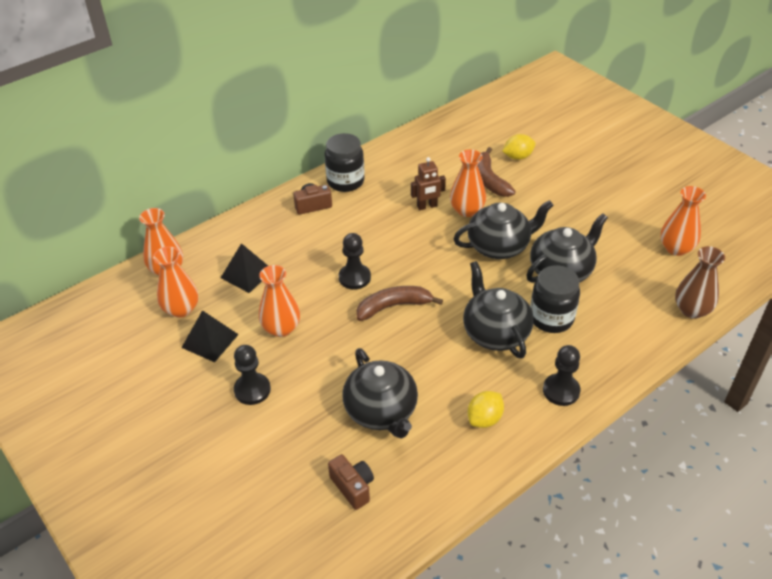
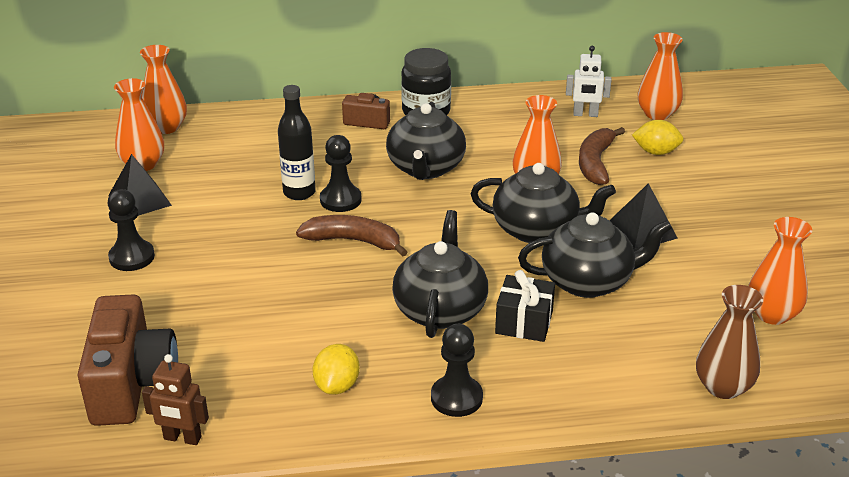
camera: 30 degrees right, 10 degrees down
black pyramid [221,243,268,293] -> black pyramid moved to [609,183,677,249]
orange vase [259,265,300,337] -> orange vase moved to [638,32,683,120]
brown camera [328,454,374,510] -> brown camera [78,295,178,426], size x1.91
black teapot [342,348,418,439] -> black teapot moved to [386,102,466,180]
brown robot [411,157,446,210] -> brown robot moved to [142,354,209,445]
yellow lemon [468,391,504,428] -> yellow lemon turned 60 degrees counterclockwise [313,344,360,395]
black jar [530,265,580,333] -> black gift [495,270,555,342]
none -> black bottle [278,85,316,200]
none -> white robot [566,46,611,117]

